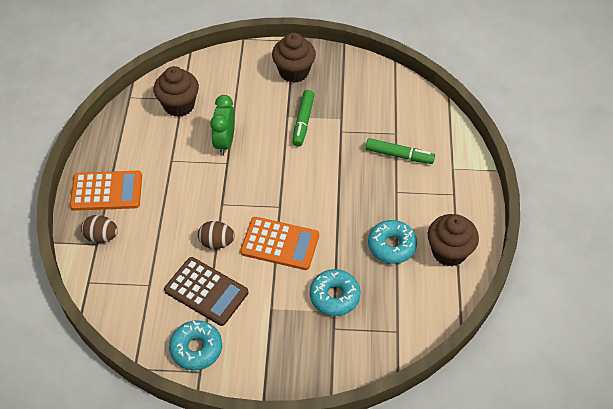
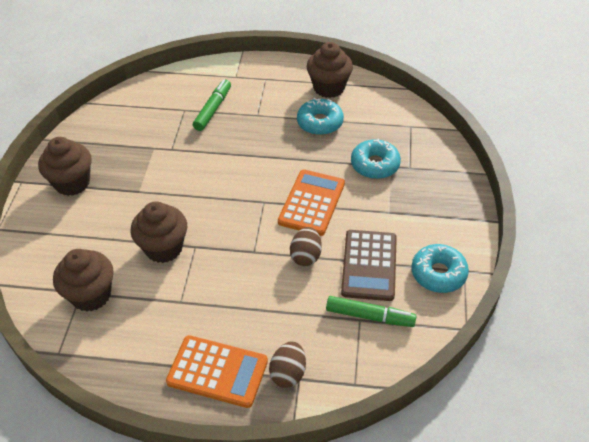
camera: 85 degrees left, 5 degrees down
orange calculator [70,171,142,211] -> orange calculator turned 105 degrees clockwise [166,335,268,408]
brown calculator [164,257,248,326] -> brown calculator turned 150 degrees clockwise [341,230,397,301]
green clock [210,95,235,155] -> brown cupcake [131,201,187,263]
green marker [292,90,315,147] -> green marker moved to [326,296,416,327]

